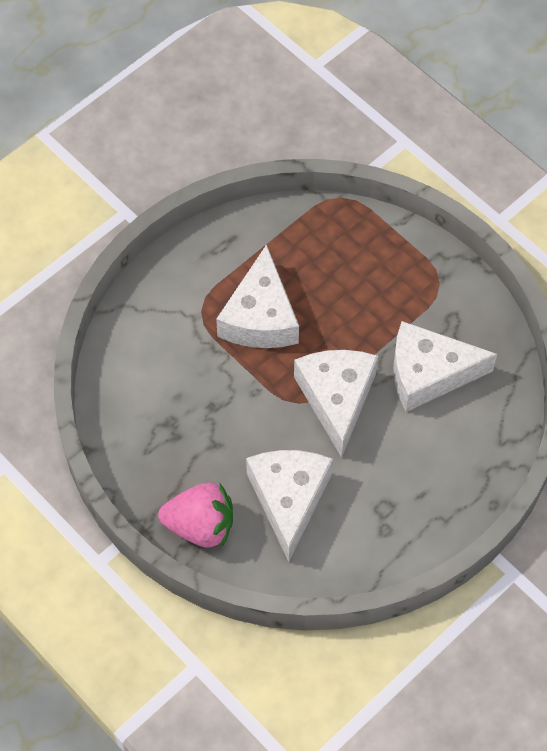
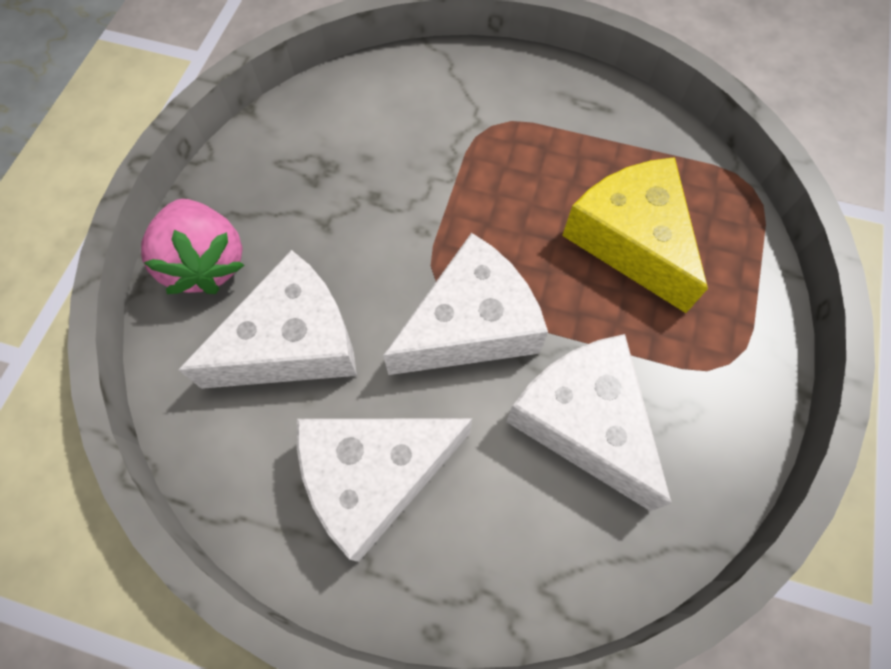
camera: 60 degrees right, 5 degrees up
white cheese [216,244,299,348] -> white cheese moved to [297,418,472,562]
none -> yellow cheese [562,157,708,313]

